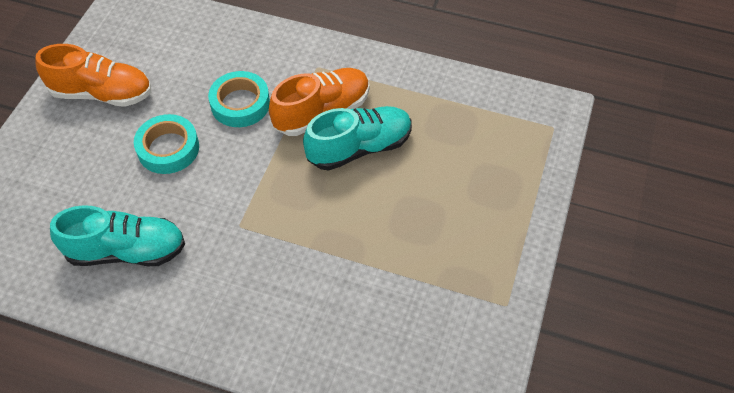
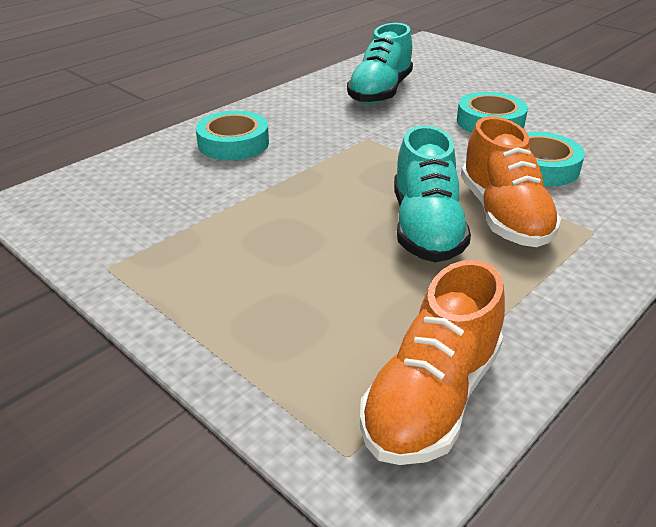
camera: 115 degrees right, 20 degrees down
orange shoe [36,44,151,107] -> orange shoe moved to [360,260,505,465]
none -> turquoise tape [196,111,269,160]

